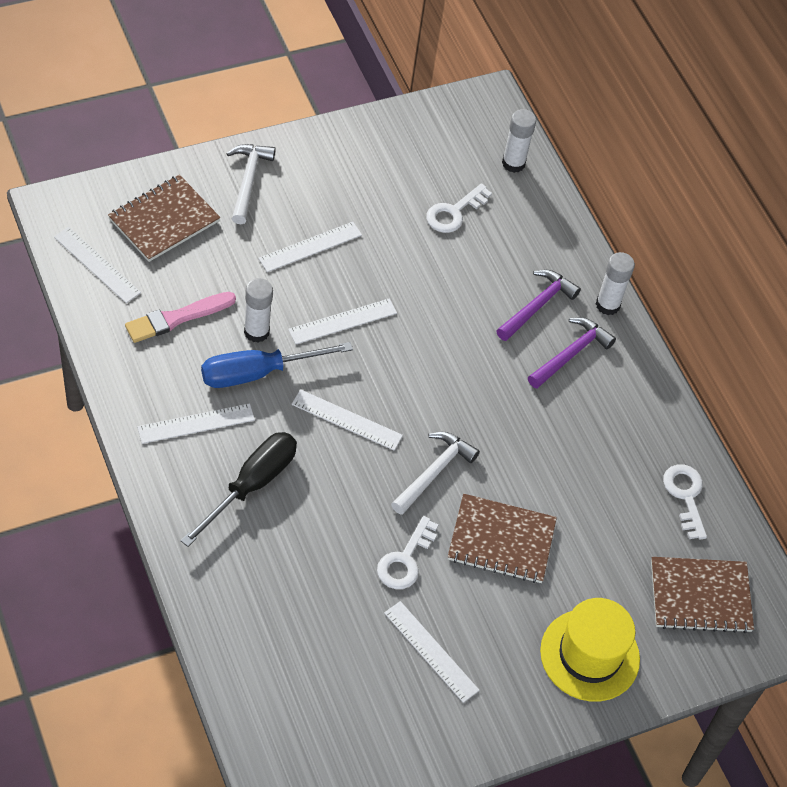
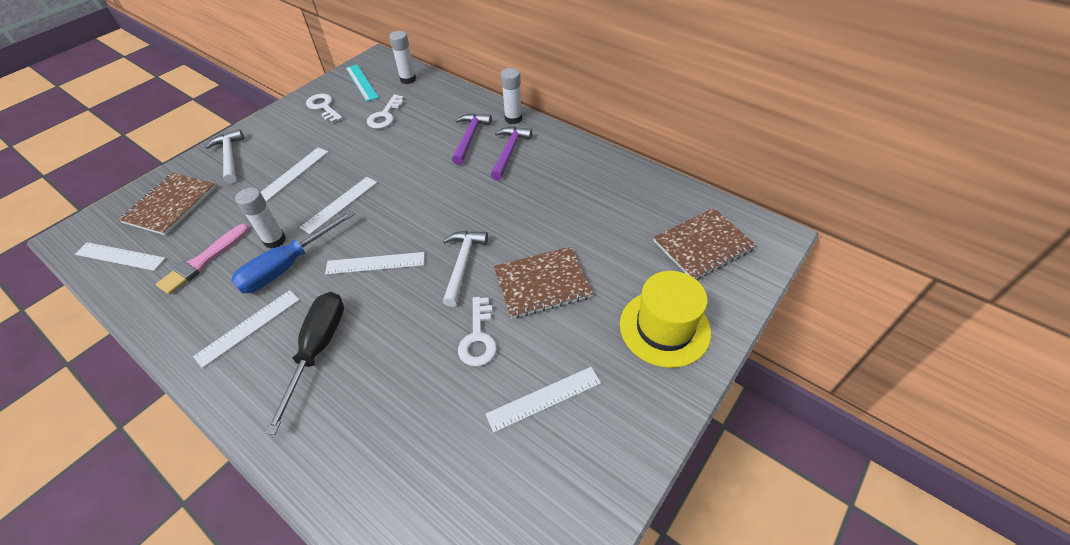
camera: 20 degrees left, 5 degrees down
white ruler [384,601,480,703] -> white ruler turned 45 degrees counterclockwise [485,367,601,433]
white key [663,464,707,540] -> white key moved to [306,94,343,123]
none -> turquoise ruler [346,64,379,102]

